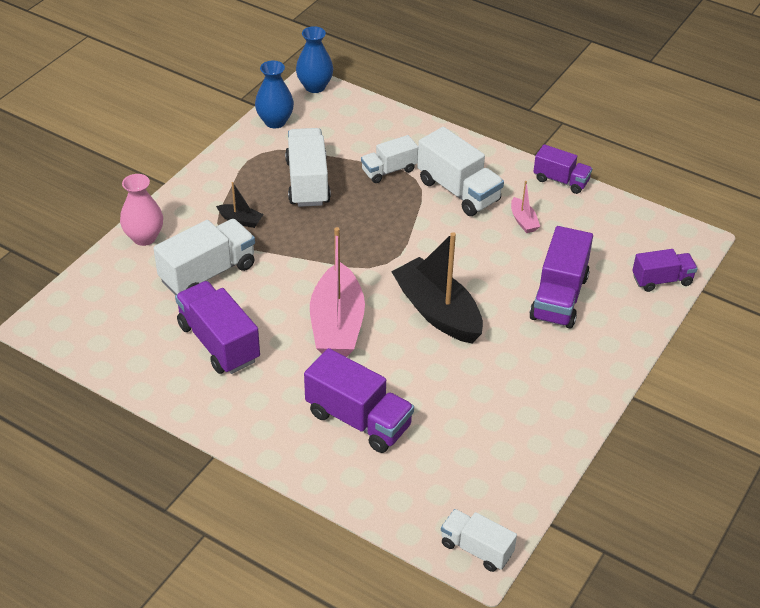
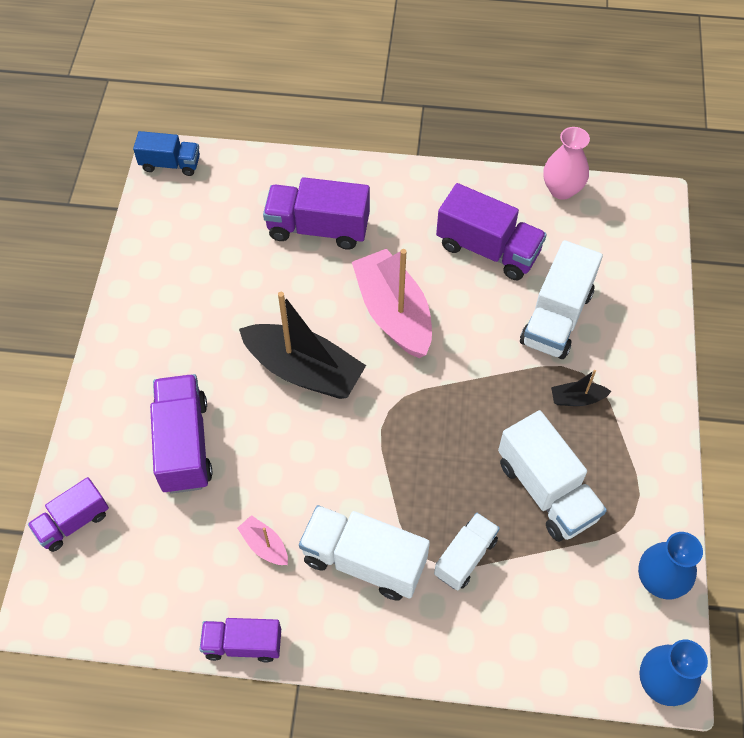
camera: 155 degrees right, 15 degrees up
pink vase [120,174,163,246] -> pink vase moved to [543,127,590,200]
white truck [441,509,517,572] -> blue truck [133,131,200,176]

